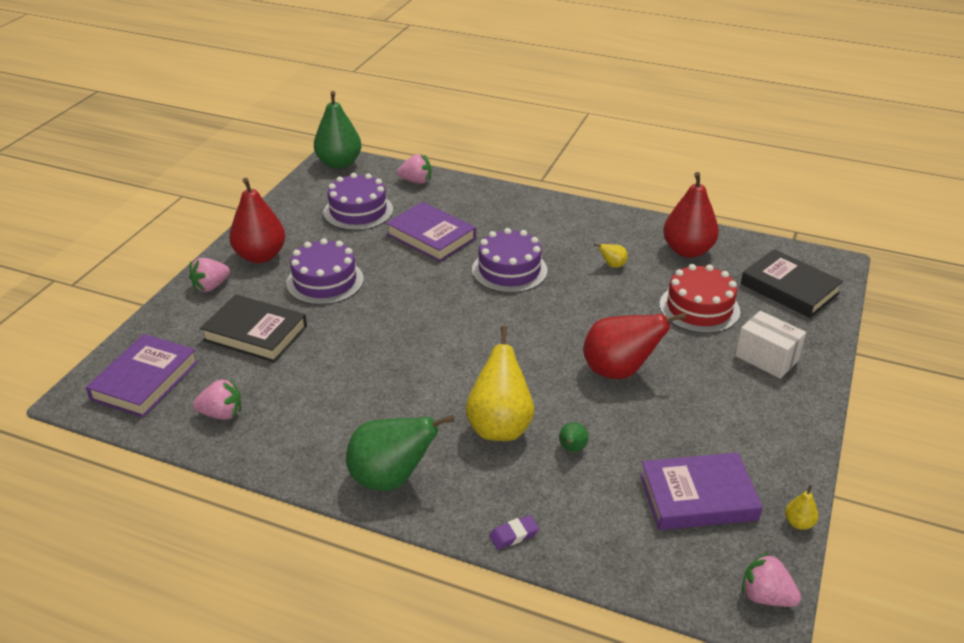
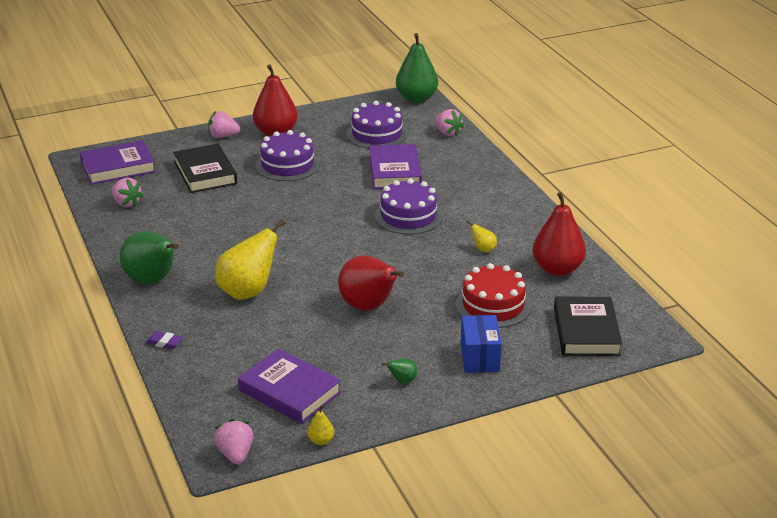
camera: 45 degrees right, 5 degrees down
green pear [559,422,589,452] -> green pear moved to [382,358,417,383]
white box [735,311,806,379] -> blue box [461,315,502,373]

